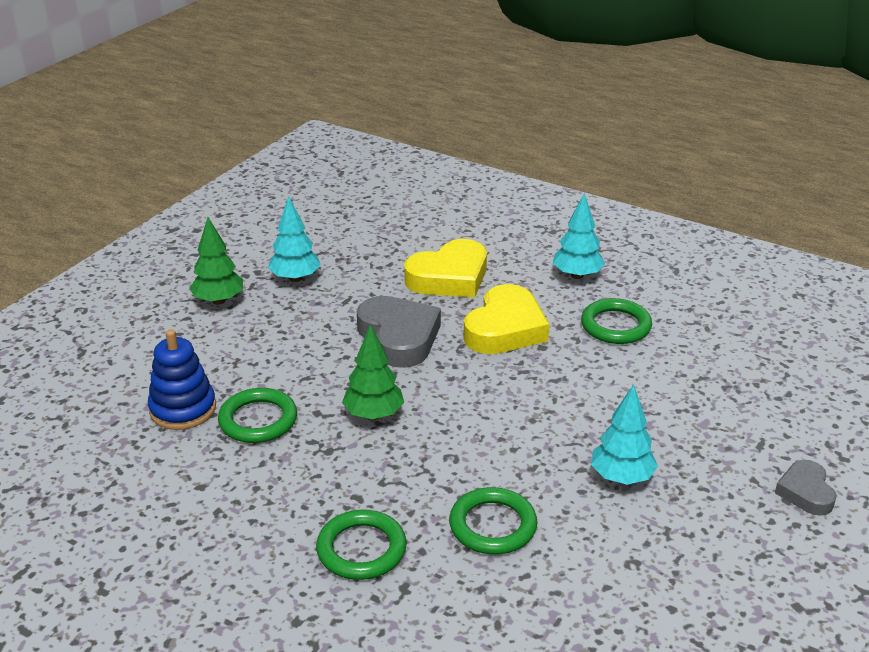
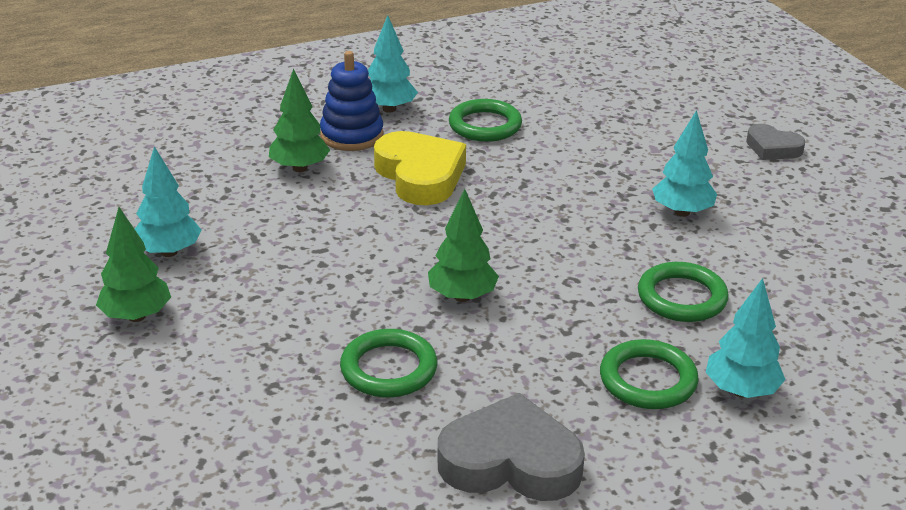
camera: 55 degrees left, 0 degrees up
blue stacking toy [148,329,216,430] -> blue stacking toy moved to [320,51,384,151]
grey heart [357,296,441,368] -> grey heart moved to [438,393,585,501]
yellow heart [404,239,487,297] -> green tree [269,69,330,172]
none -> turquoise tree [706,278,786,398]

